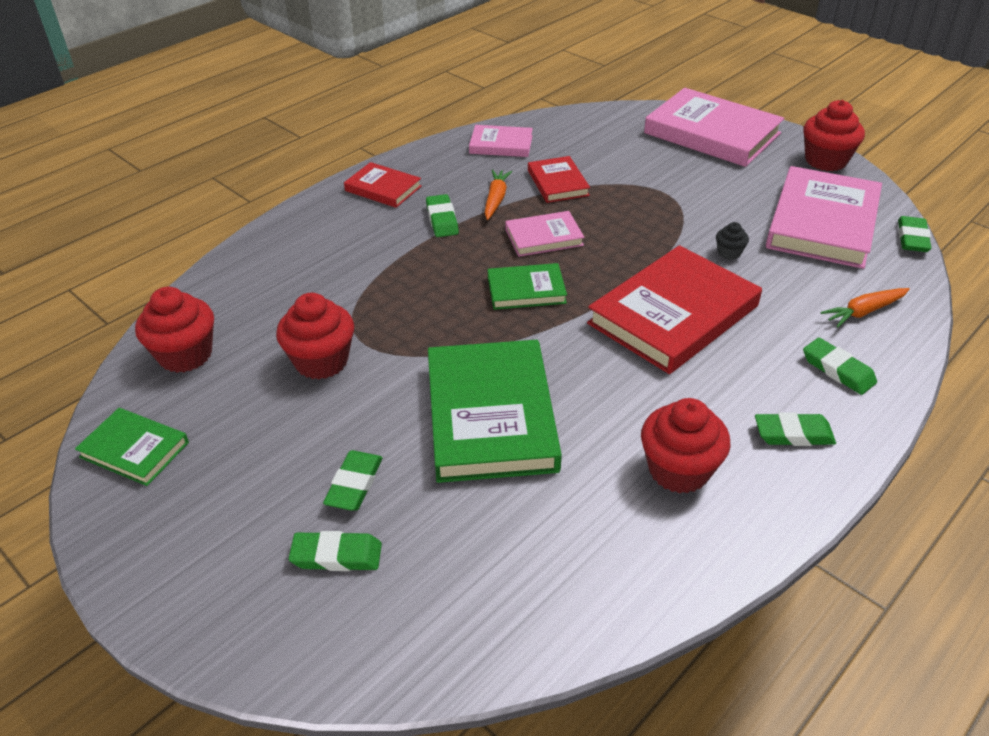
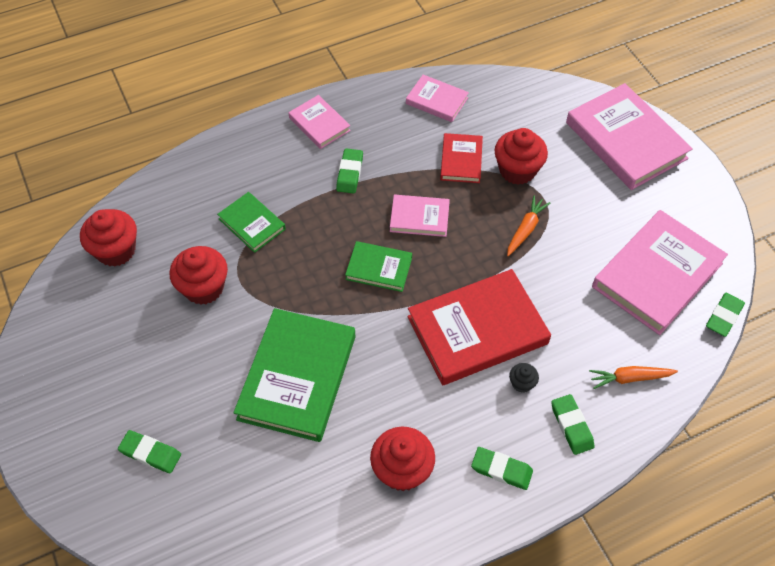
camera: 20 degrees right, 15 degrees up
green book [75,408,189,486] -> green book moved to [217,192,286,253]
green eraser [323,450,383,511] -> none
red book [344,162,422,208] -> pink book [289,95,351,149]
orange carrot [485,170,512,220] -> orange carrot moved to [507,195,550,256]
black cupcake [716,222,749,260] -> black cupcake moved to [509,363,539,393]
red cupcake [804,100,865,171] -> red cupcake moved to [495,128,548,185]

